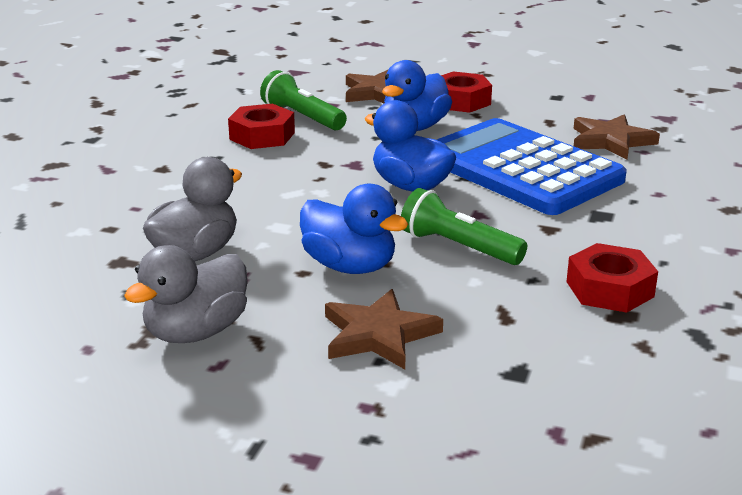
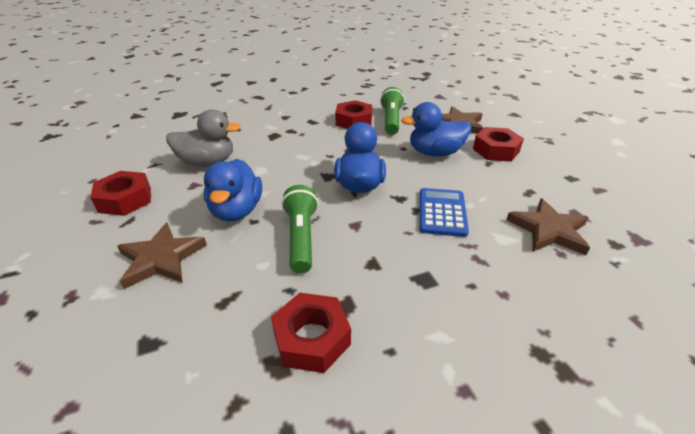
camera: 50 degrees right, 10 degrees up
grey duck [124,245,248,343] -> red nut [90,171,151,216]
blue calculator [437,118,627,215] -> blue calculator [420,188,469,237], size x0.48

